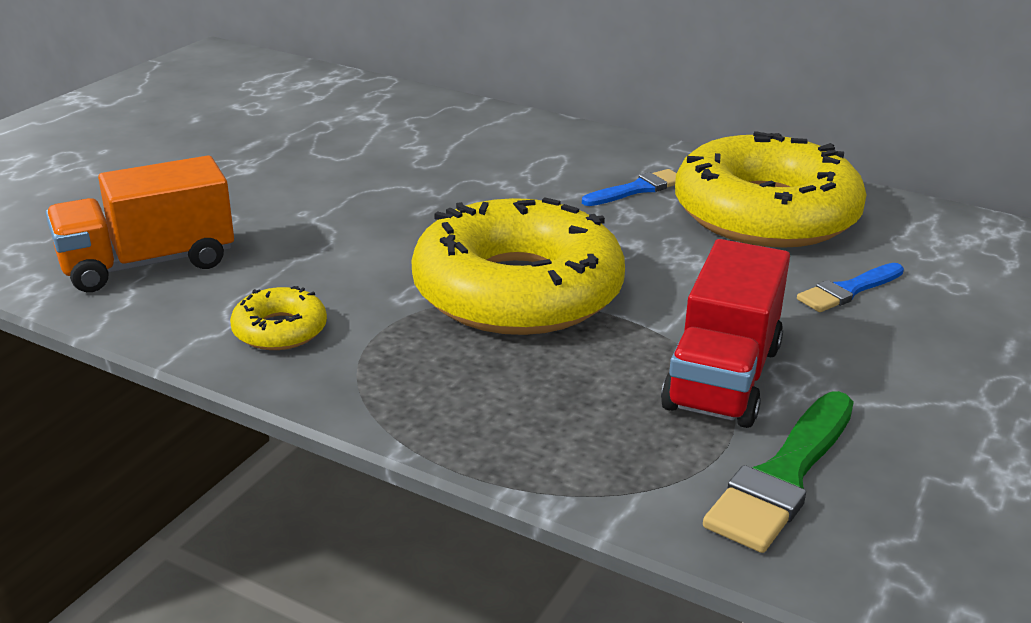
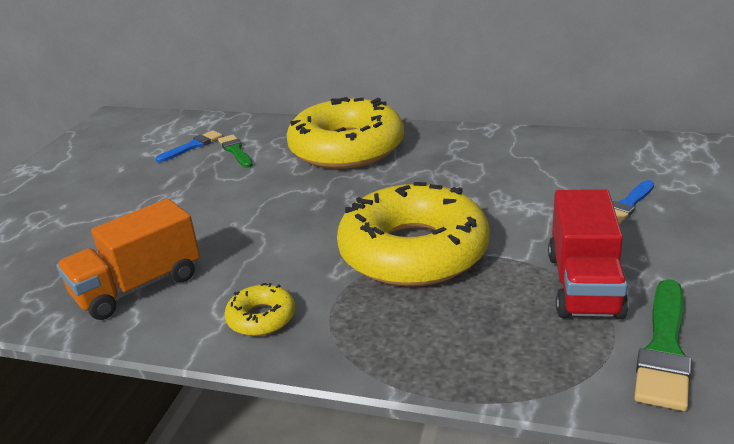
camera: 10 degrees left, 0 degrees up
blue brush [582,169,677,206] -> blue brush moved to [156,130,223,162]
yellow donut [675,131,866,248] -> yellow donut moved to [287,97,404,169]
none -> green brush [218,135,253,168]

